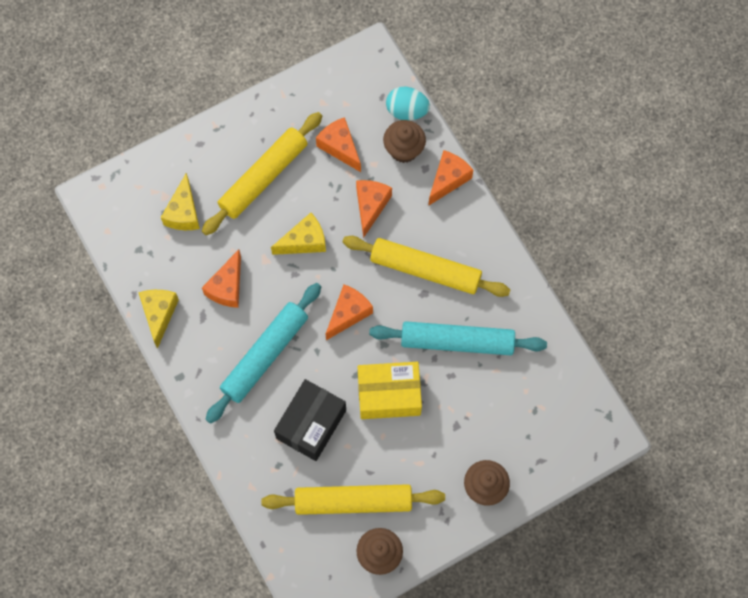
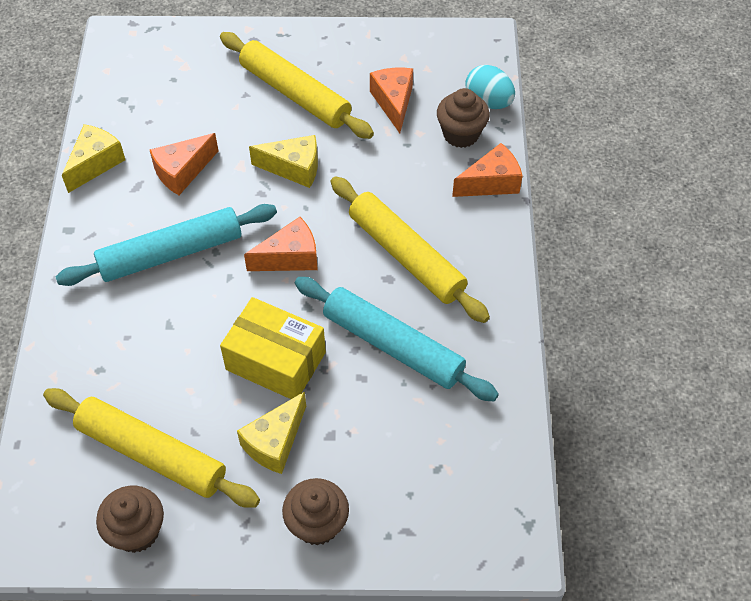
camera: 30 degrees right, 15 degrees down
yellow cheese [161,173,200,230] -> yellow cheese moved to [237,391,306,474]
yellow rolling pin [202,112,322,235] -> yellow rolling pin turned 60 degrees clockwise [220,32,374,139]
black box [274,379,346,461] -> none
orange cheese [356,180,392,238] -> none

